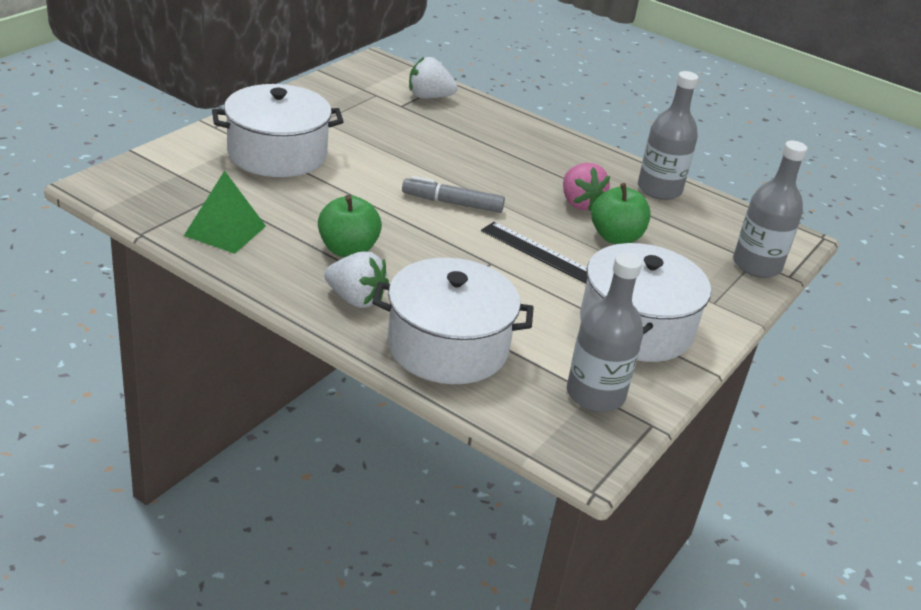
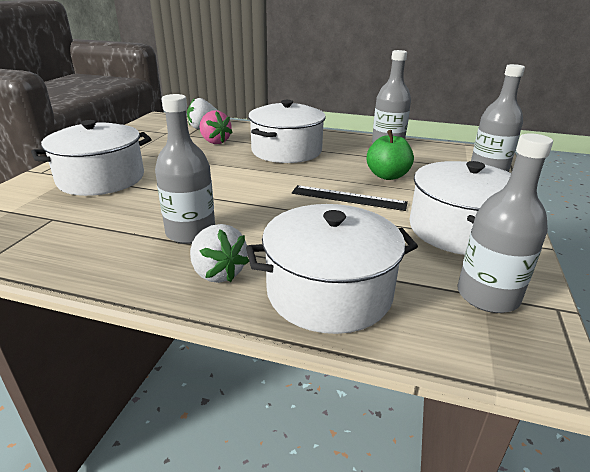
camera: 15 degrees left, 5 degrees down
green pyramid [184,170,266,254] -> none
green apple [318,195,382,257] -> grey bottle [155,94,215,244]
white strawberry [324,251,389,308] -> white strawberry turned 45 degrees clockwise [190,224,249,283]
grey marker [402,176,505,213] -> none
pink strawberry [563,163,610,211] -> pink strawberry moved to [199,110,233,144]
none -> white pot [248,100,326,163]

